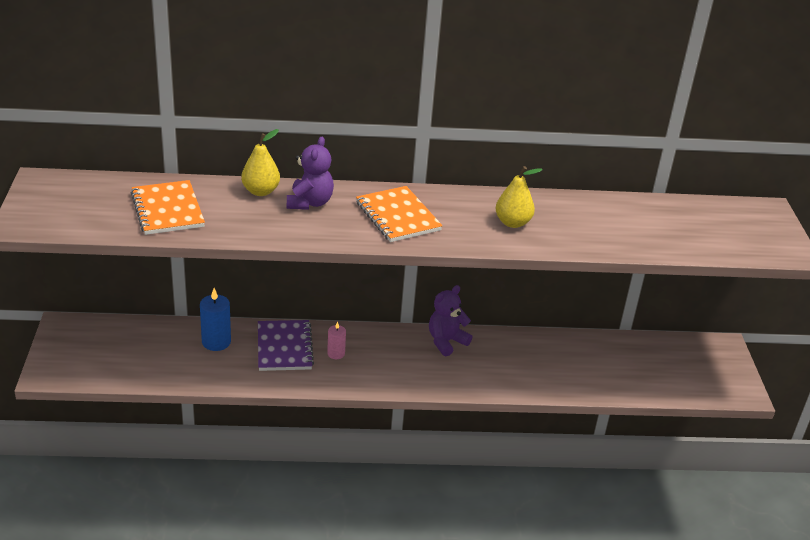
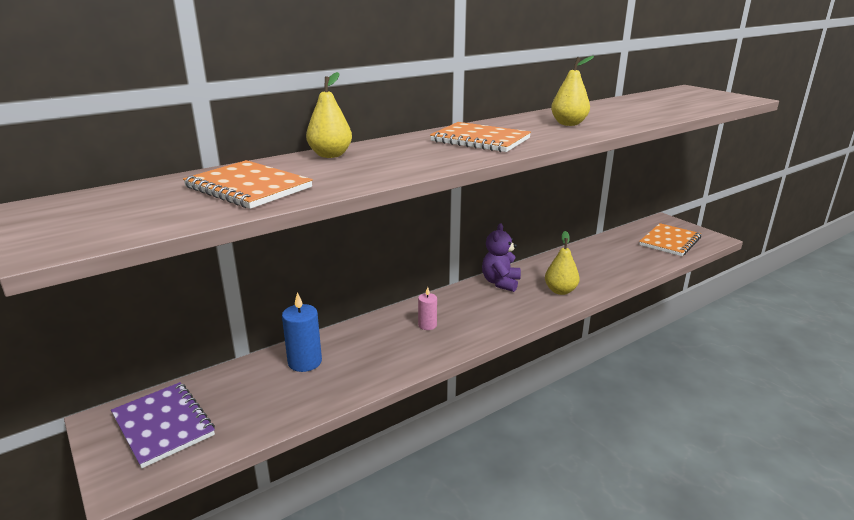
camera: 30 degrees left, 10 degrees down
purple notebook [258,320,314,371] -> purple notebook moved to [111,382,215,468]
purple teddy bear [287,137,334,210] -> none
none -> yellow pear [545,231,580,295]
none -> orange notebook [639,223,701,256]

